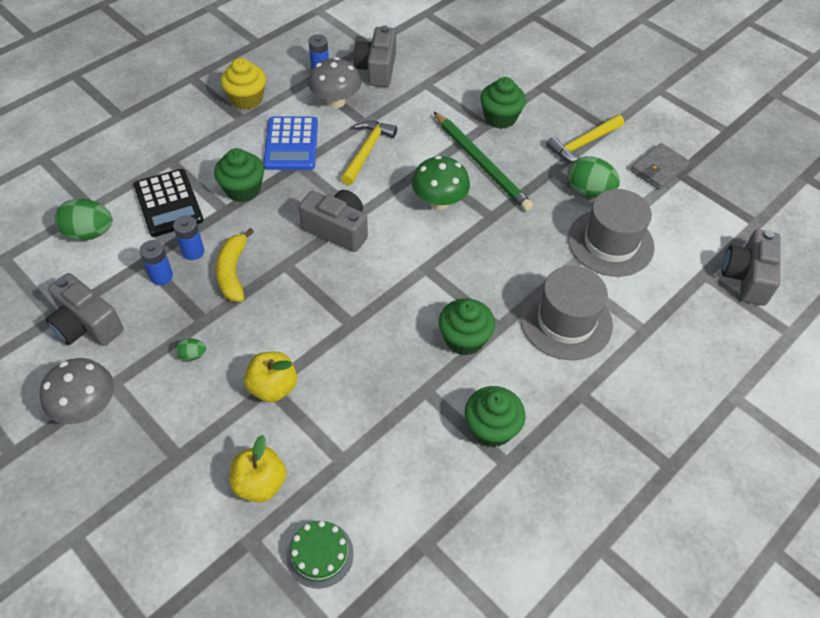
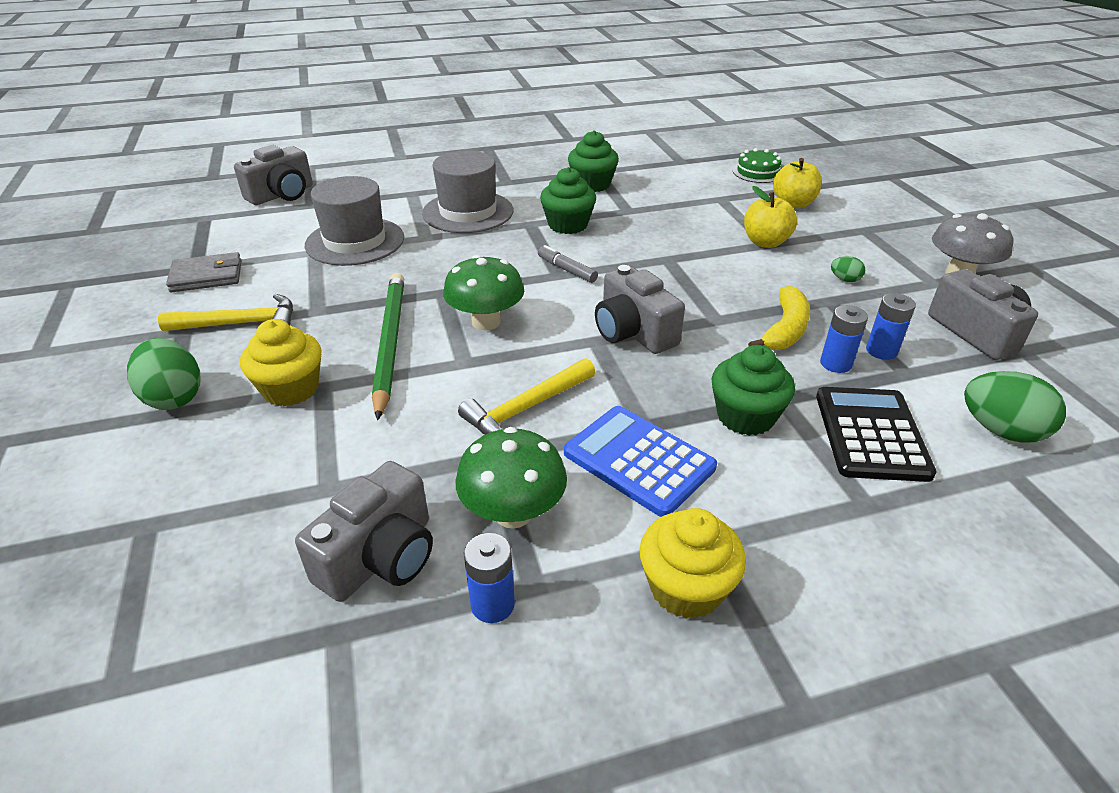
camera: 150 degrees left, 15 degrees down
blue calculator [263,116,318,170] -> blue calculator turned 75 degrees counterclockwise [564,406,717,517]
grey mushroom [308,57,361,108] -> green mushroom [455,427,567,529]
green cupcake [480,77,526,129] -> yellow cupcake [240,319,322,407]
green egg [567,156,620,197] -> green egg moved to [127,338,200,410]
none -> grey marker [538,245,598,283]

